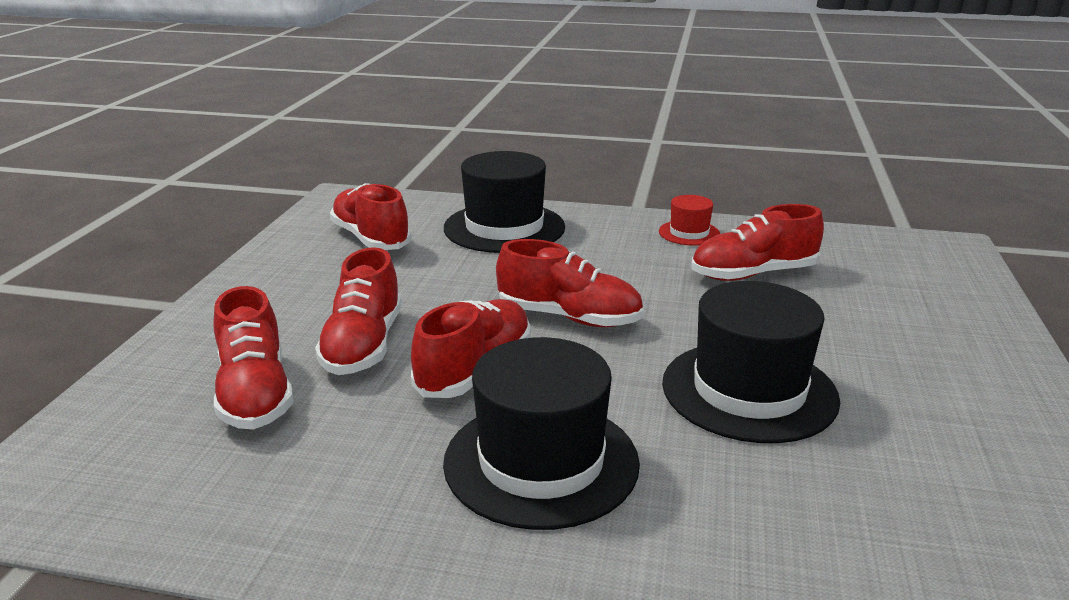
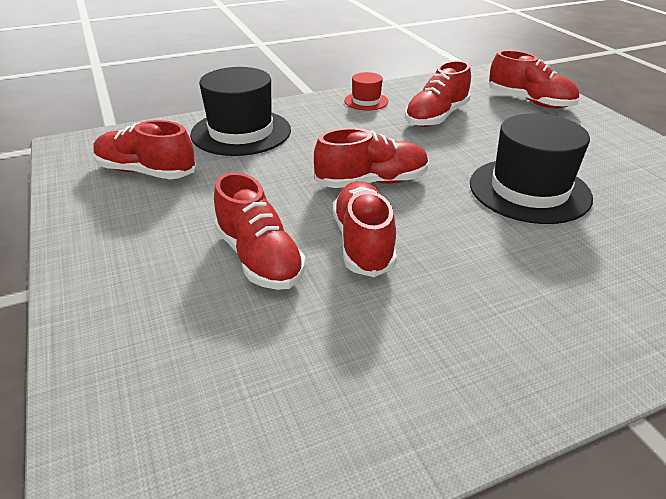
camera: 35 degrees left, 10 degrees up
red shoe [213,286,293,429] -> red shoe moved to [489,50,579,108]
black hat [443,337,640,530] -> none

